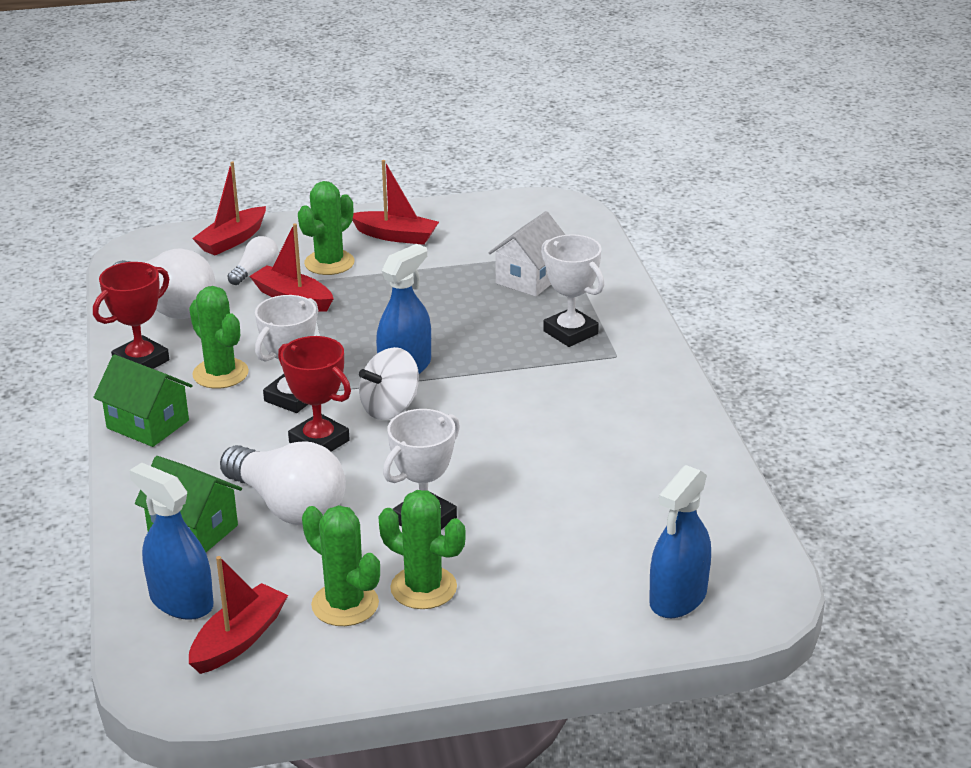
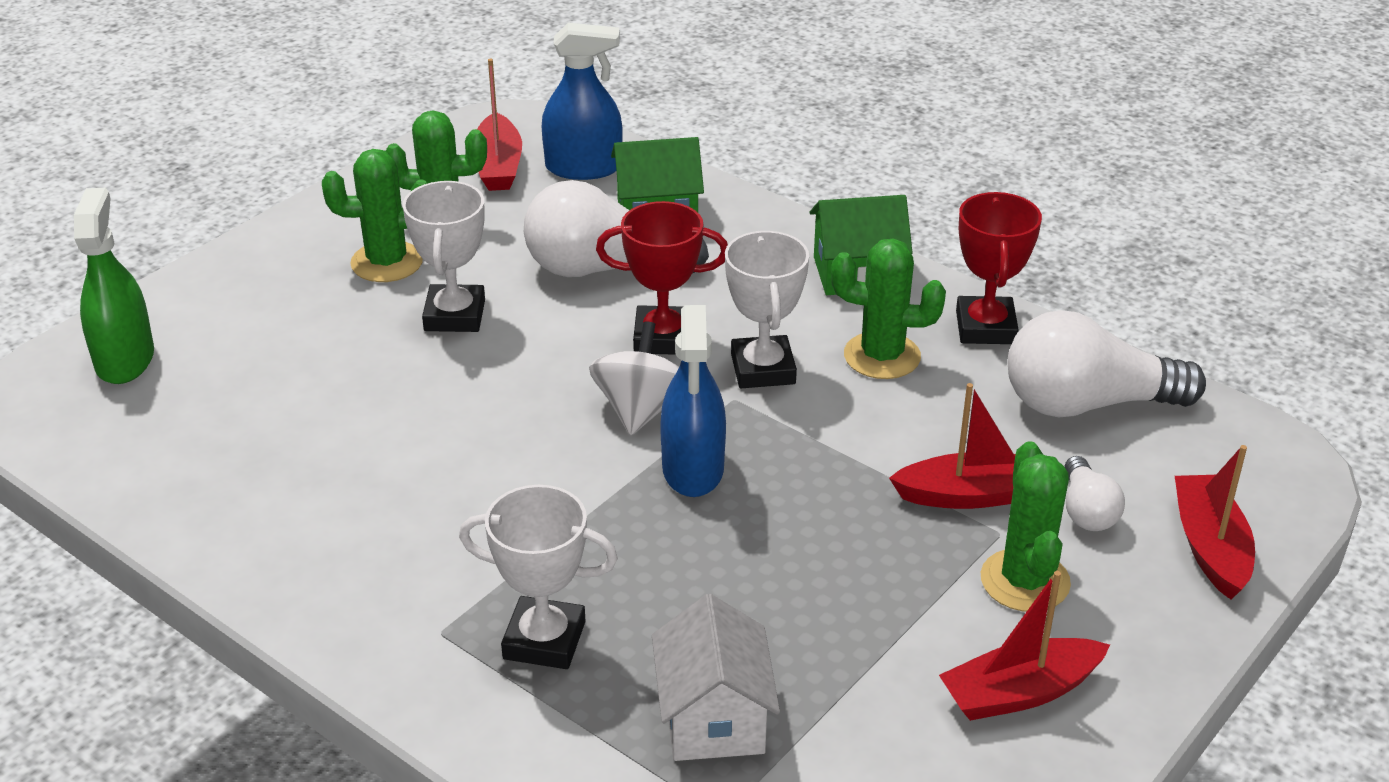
camera: 140 degrees right, 5 degrees up
blue spray bottle [649,465,711,618] -> green spray bottle [74,188,154,384]

